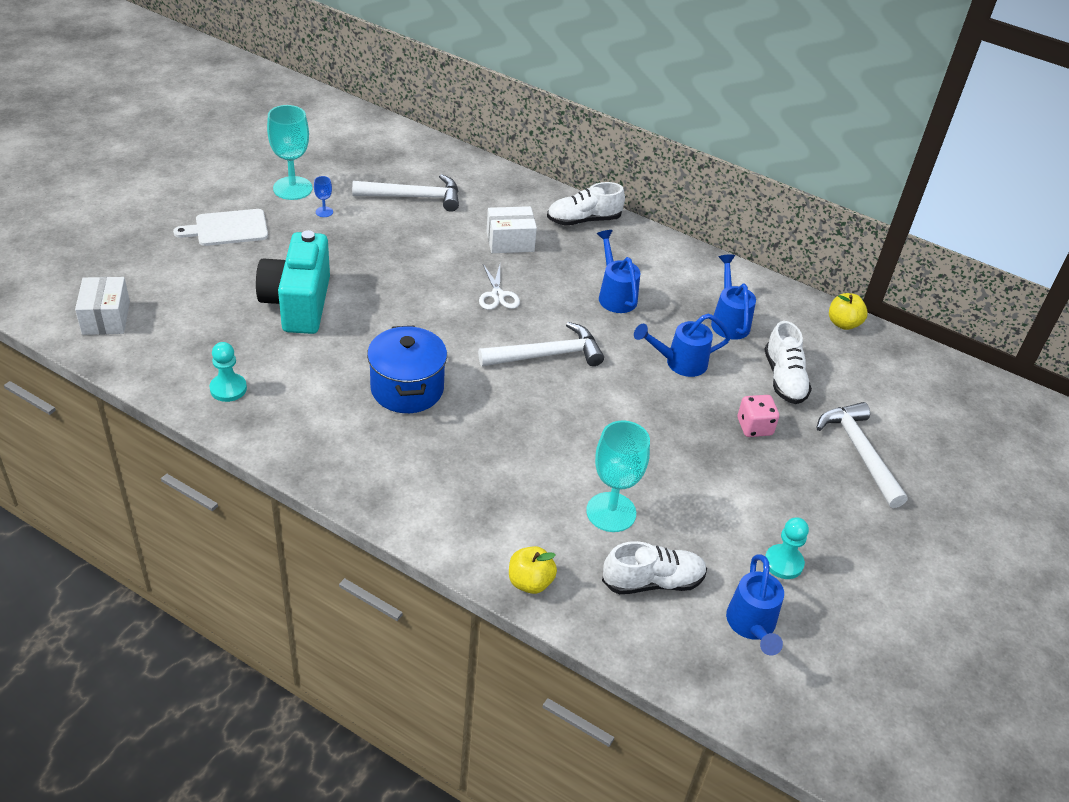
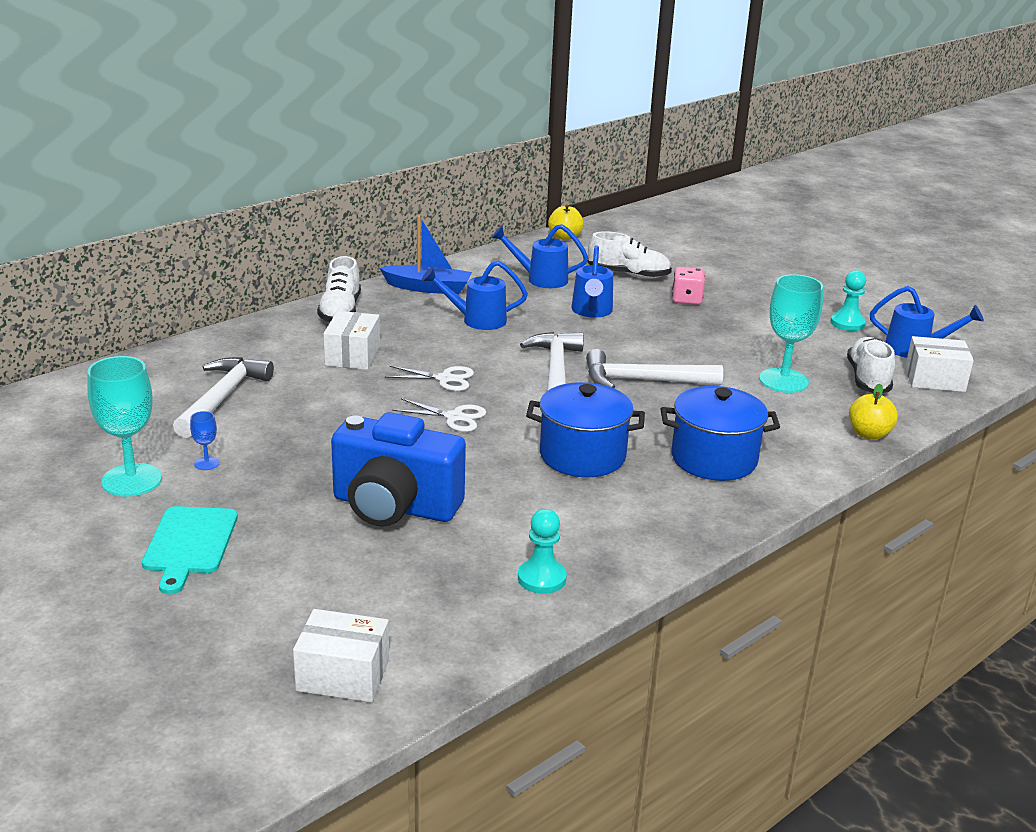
camera: 70 degrees left, 15 degrees down
white cutting board [173,209,268,246] -> turquoise cutting board [142,506,238,594]
turquoise camera [256,230,330,334] -> blue camera [331,412,466,526]
white hammer [816,402,908,508] -> white hammer moved to [586,349,723,388]
none -> blue boat [380,215,472,294]
none -> white scissors [392,398,486,432]
none -> blue pot [661,386,780,481]
none -> white box [905,336,974,392]

